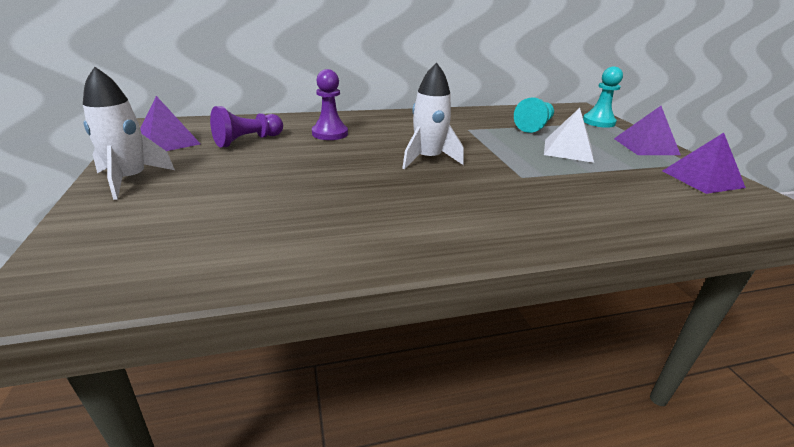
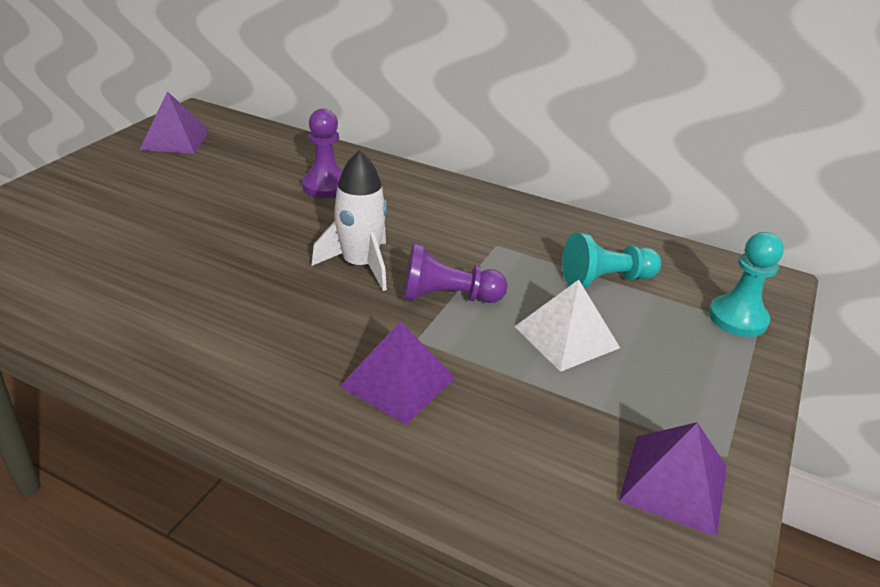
camera: 40 degrees right, 5 degrees up
white rocket [83,67,175,200] -> none
purple pawn [210,106,283,147] -> purple pawn moved to [403,243,508,303]
purple pyramid [614,106,681,155] -> purple pyramid moved to [340,322,455,425]

